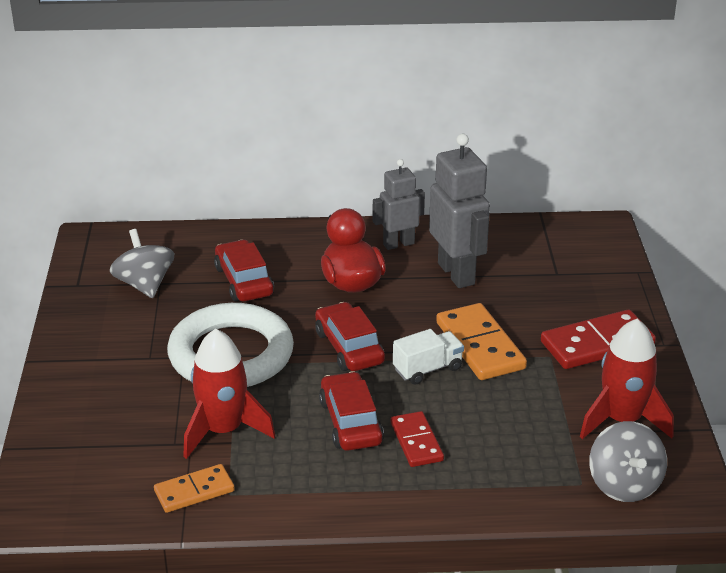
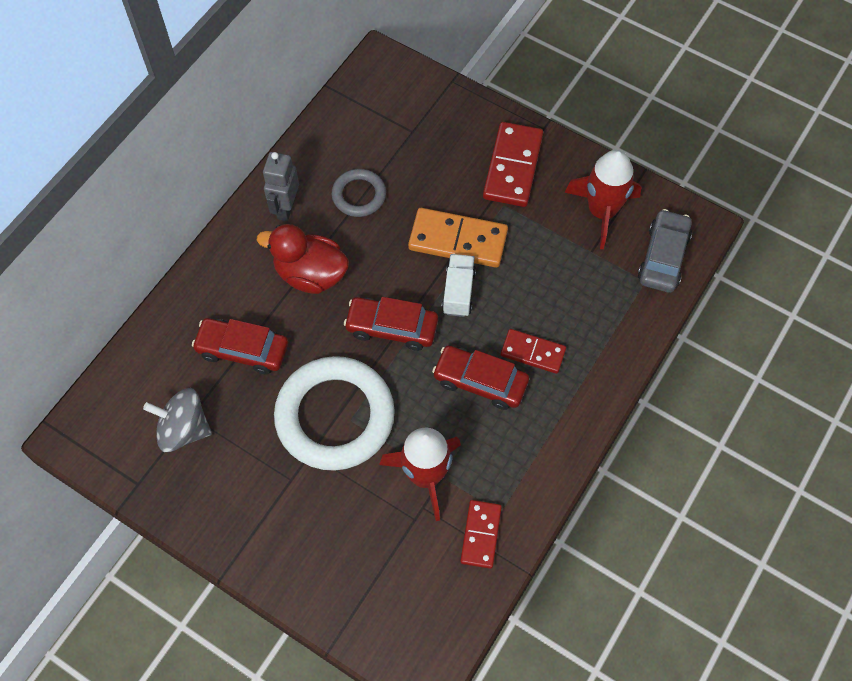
camera: 55 degrees left, 30 degrees up
orange domino [154,464,235,513] -> red domino [460,500,502,569]
grey robot [429,134,490,288] -> grey ring [332,169,386,217]
grey spinning top [589,421,667,502] -> grey car [638,209,692,293]

